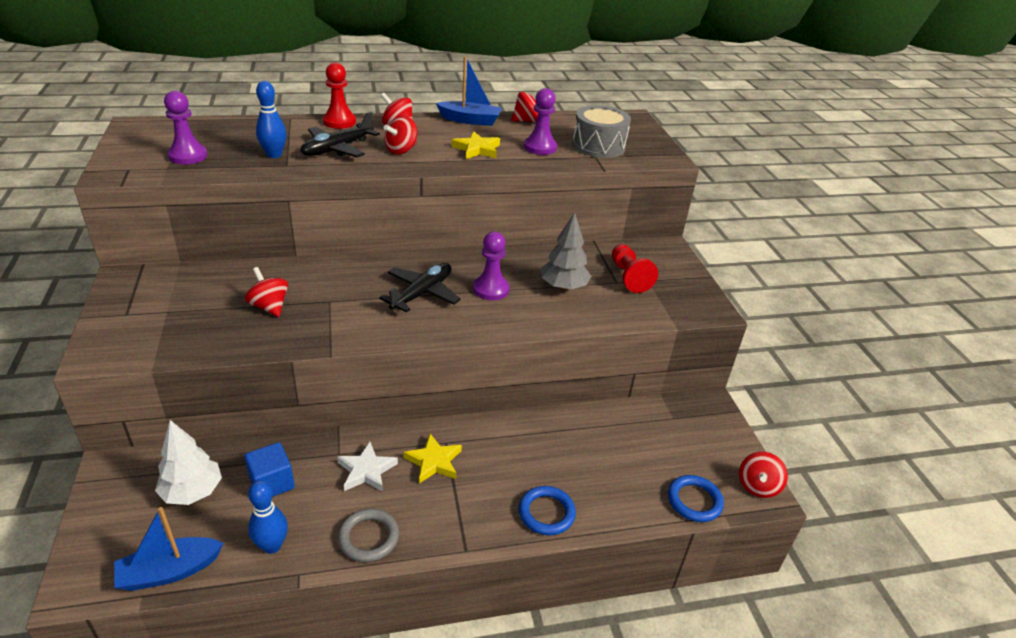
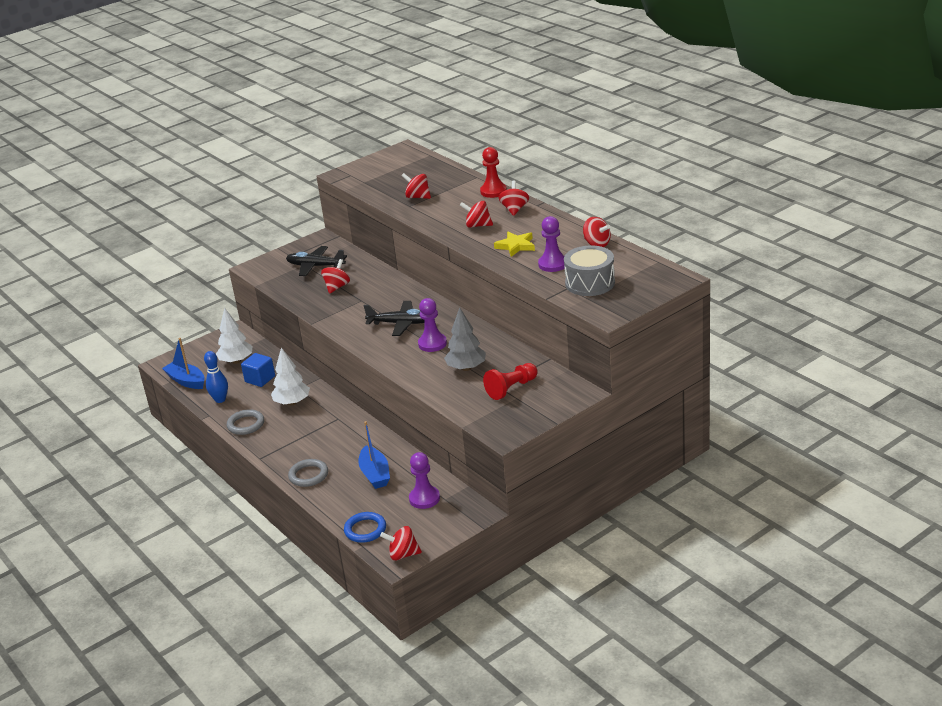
camera: 70 degrees right, 5 degrees down
purple pawn [164,91,208,164] -> purple pawn moved to [409,452,440,509]
blue bowling pin [256,81,287,158] -> red spinning top [401,173,431,199]
black plane [300,112,380,157] -> black plane moved to [286,246,347,276]
white star [337,442,398,492] -> white tree [271,348,310,405]
yellow star [403,434,462,484] -> none
blue boat [436,56,502,126] -> blue boat moved to [358,421,390,489]
blue ring [519,486,576,535] -> grey ring [288,459,328,487]

